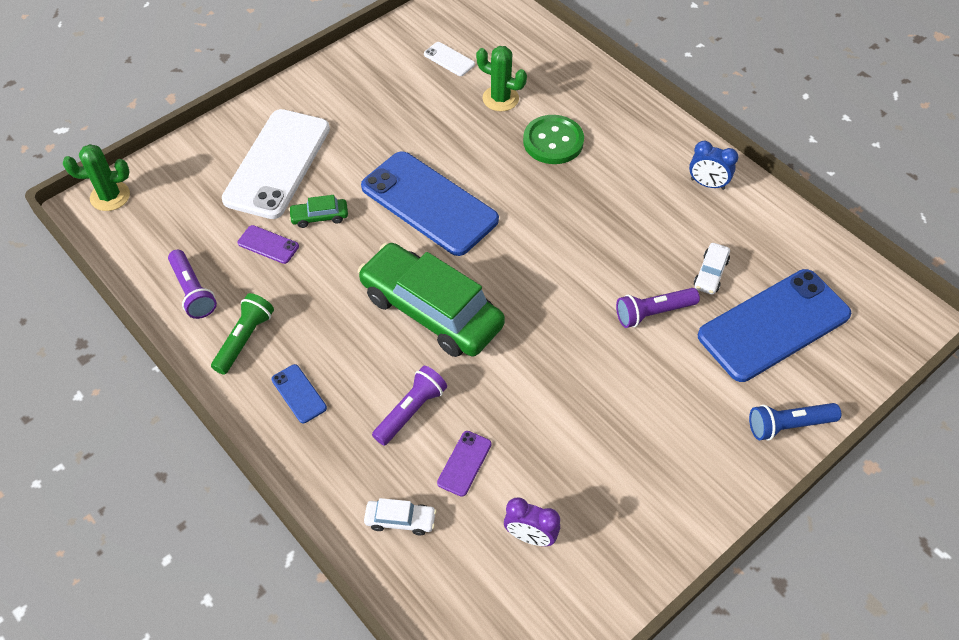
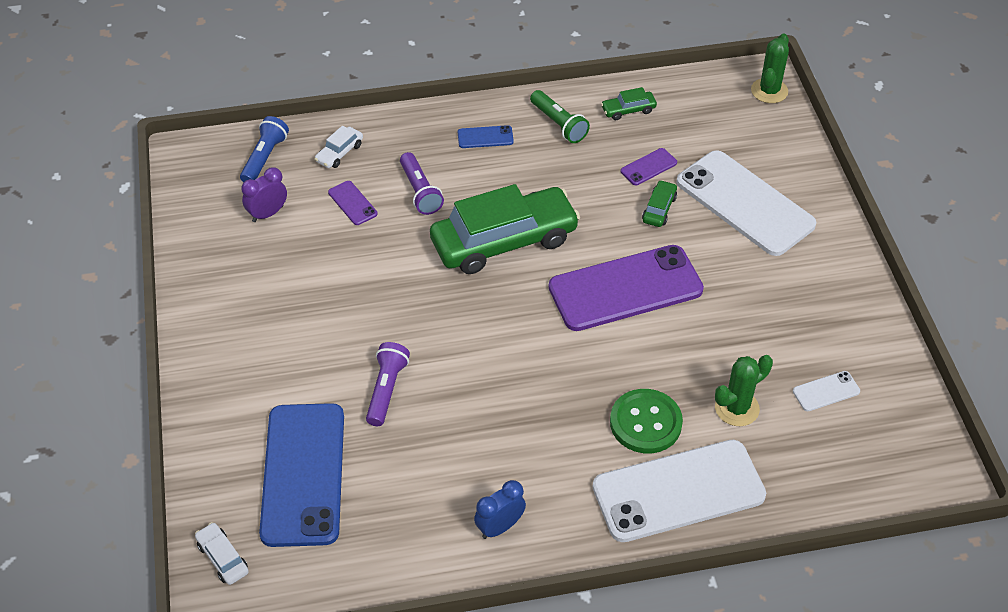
camera: 120 degrees right, 5 degrees down
purple flashlight [168,250,217,319] -> green car [601,87,657,120]
blue phone [361,151,499,256] -> purple phone [549,245,704,331]
white car [694,243,730,295] -> white car moved to [195,522,249,585]
blue flashlight [749,403,841,441] -> blue flashlight moved to [240,116,289,182]
none -> white phone [593,440,766,542]

